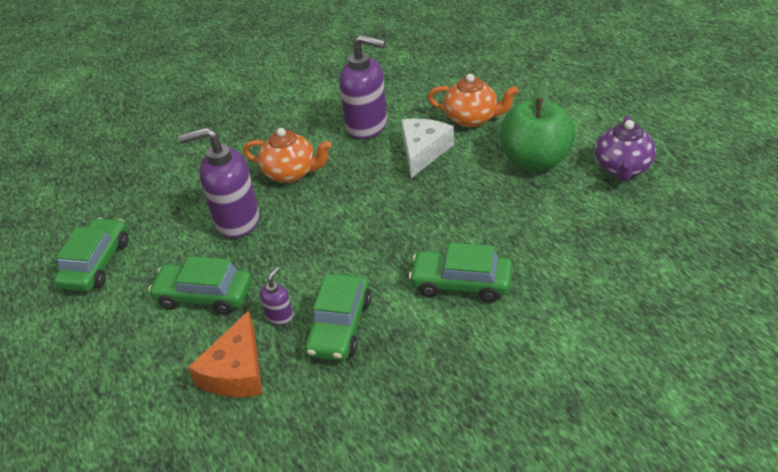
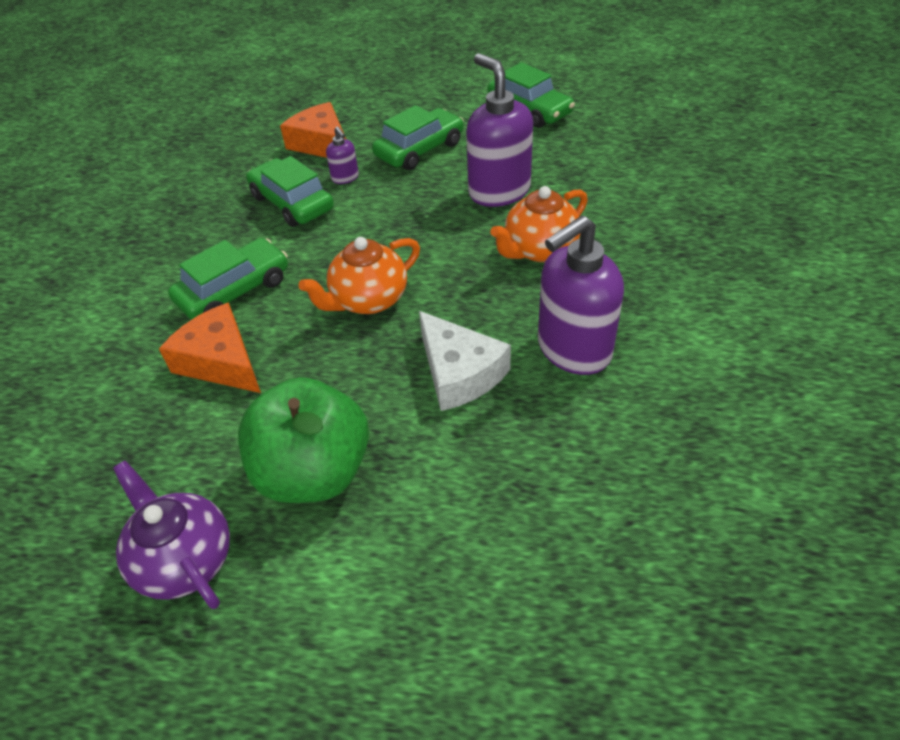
camera: 125 degrees right, 5 degrees up
purple soap dispenser [178,127,260,238] -> purple soap dispenser turned 60 degrees counterclockwise [466,53,533,207]
orange teapot [428,74,518,127] -> orange teapot moved to [298,237,420,314]
none -> orange cheese [159,302,261,393]

